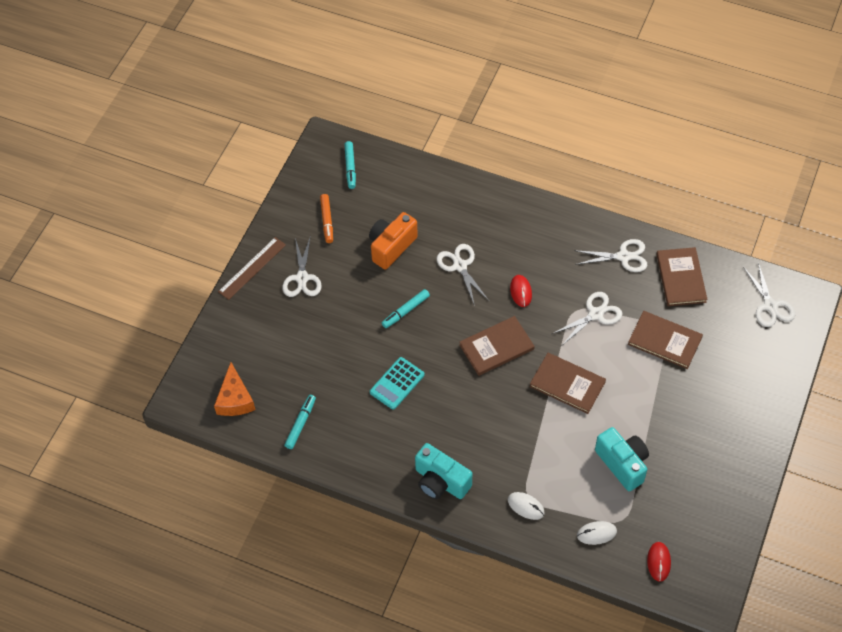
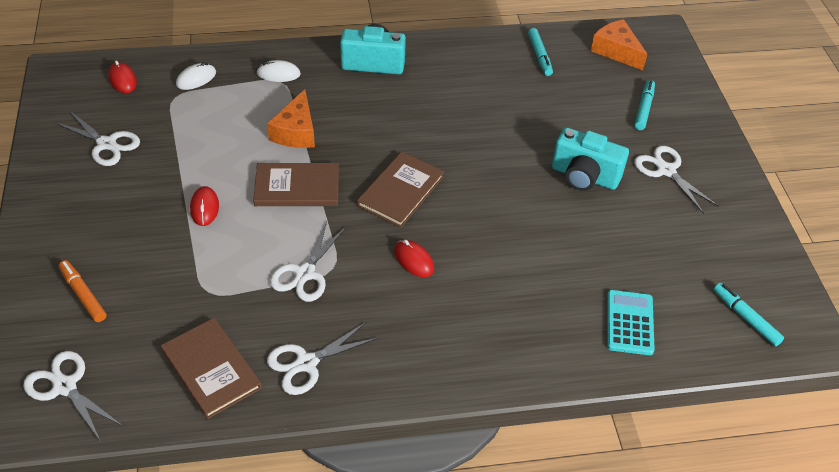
camera: 145 degrees right, 10 degrees down
brown ruler [218,237,286,300] -> none
orange marker [320,194,333,243] -> orange marker moved to [59,260,106,322]
orange camera [369,212,418,269] -> none
turquoise calculator [370,357,424,410] -> turquoise calculator moved to [607,290,655,355]
turquoise marker [382,289,430,328] -> turquoise marker moved to [635,80,655,130]
white scissors [437,244,489,306] -> white scissors moved to [54,111,140,166]
turquoise camera [595,427,649,491] -> turquoise camera moved to [552,127,629,191]
brown book [628,311,703,369] -> none
none -> red mouse [190,186,219,226]
none -> orange cheese [267,89,315,148]

